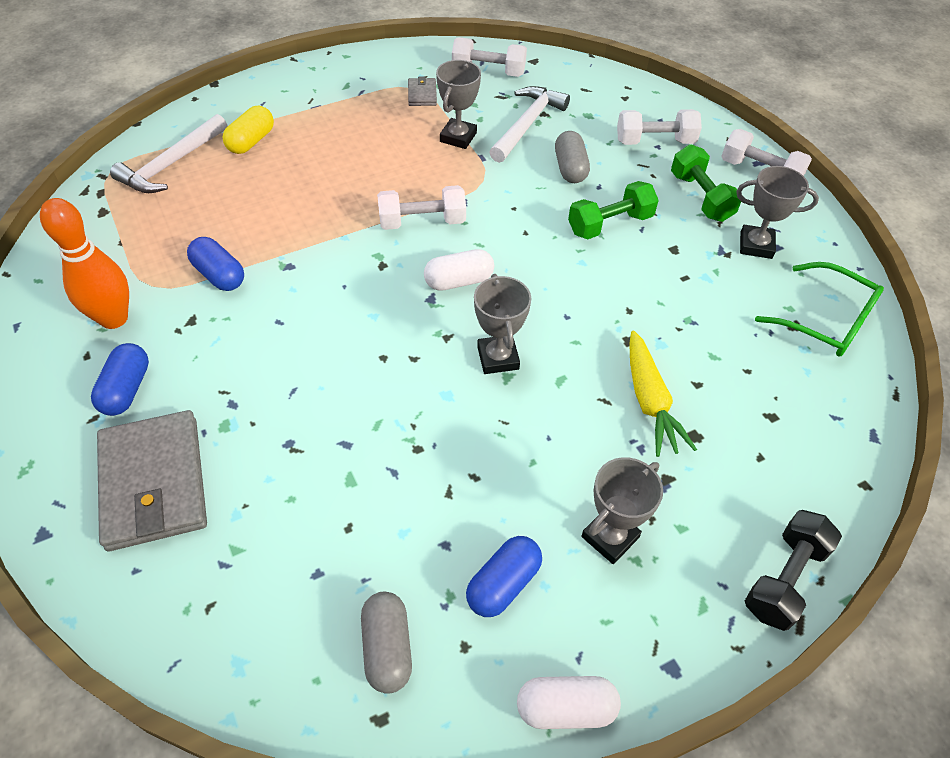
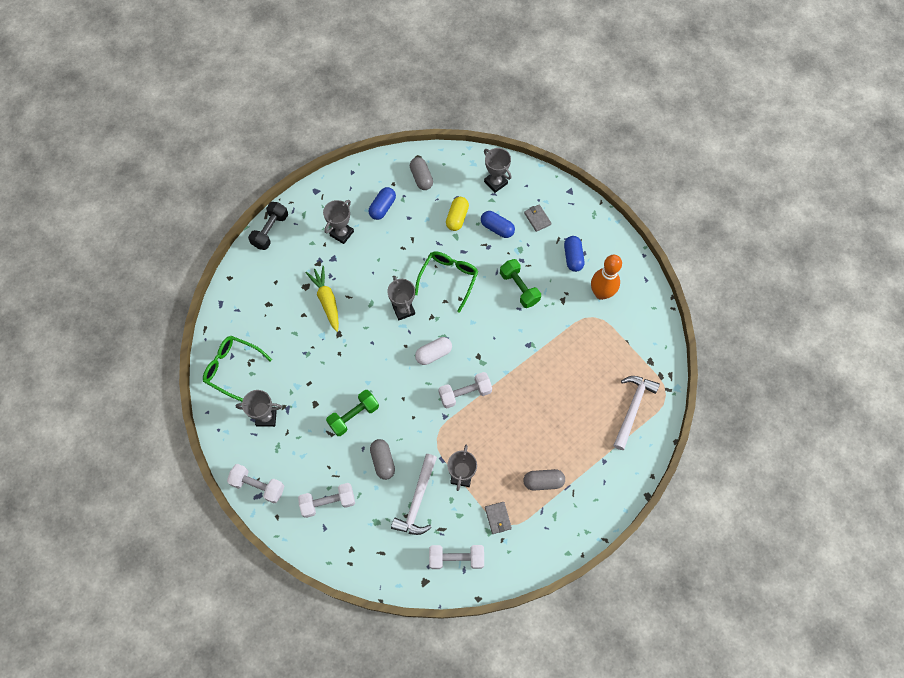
camera: 170 degrees right, 15 degrees up
grey wallet [97,410,207,551] -> grey wallet [524,204,551,232], size x0.44
blue capsule [187,237,244,291] -> blue capsule moved to [481,211,515,238]
yellow capsule [222,106,274,154] -> yellow capsule moved to [446,197,469,231]
white capsule [517,676,621,729] -> none
green dumbbell [671,144,741,222] -> green dumbbell moved to [500,259,541,308]
none -> green glasses [415,251,478,313]
none -> grey trophy [484,148,512,193]
none -> grey capsule [523,469,565,490]

